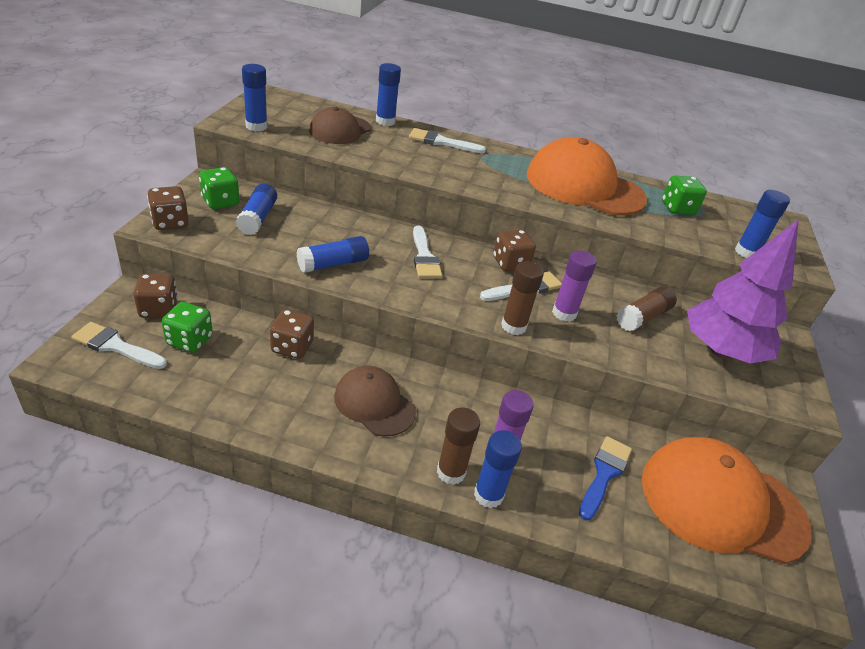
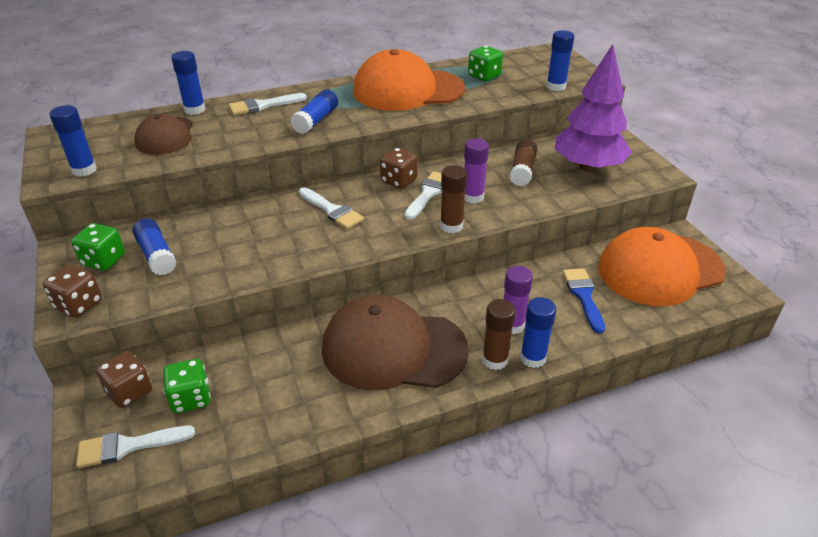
camera: 30 degrees left, 0 degrees up
brown dice [270,309,314,359] -> none
blue glue stick [296,236,369,273] -> blue glue stick moved to [290,90,338,134]
brown cap [334,366,416,436] -> brown cap [322,295,469,390], size x1.74

